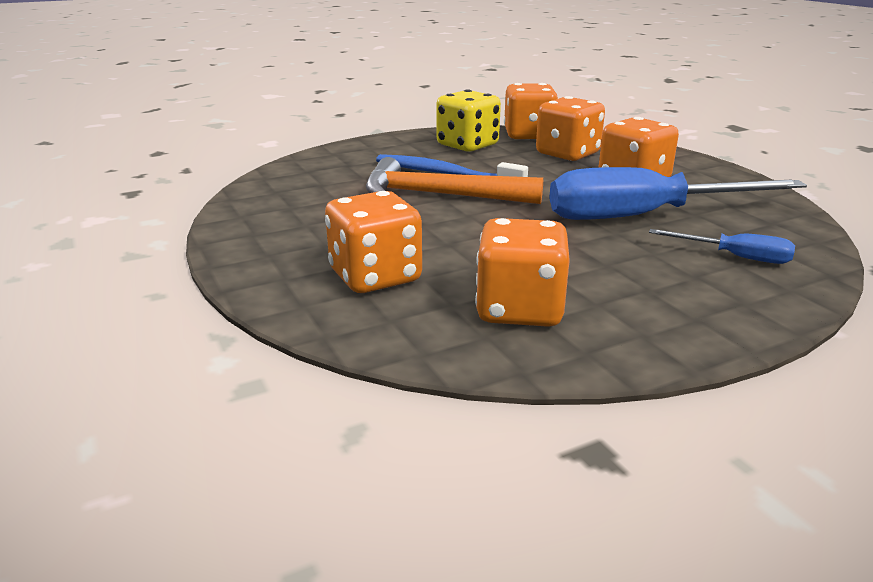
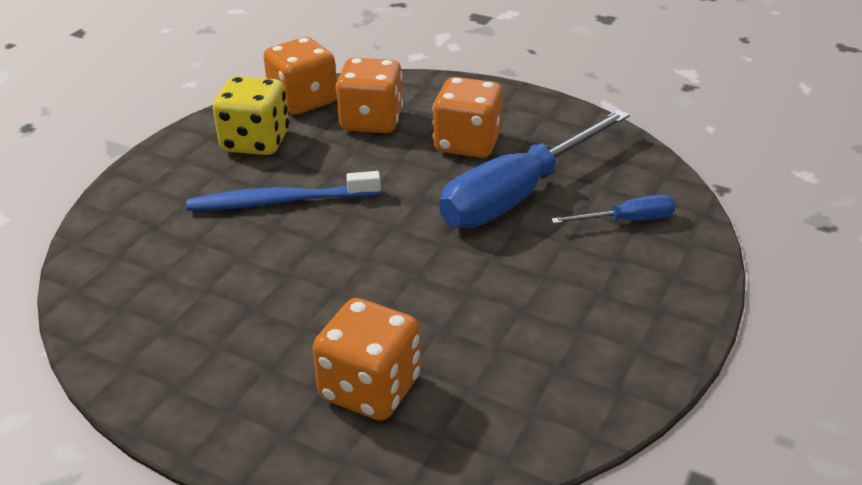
camera: 35 degrees left, 10 degrees up
orange hammer [366,157,543,204] -> none
orange dice [475,218,570,327] -> none

